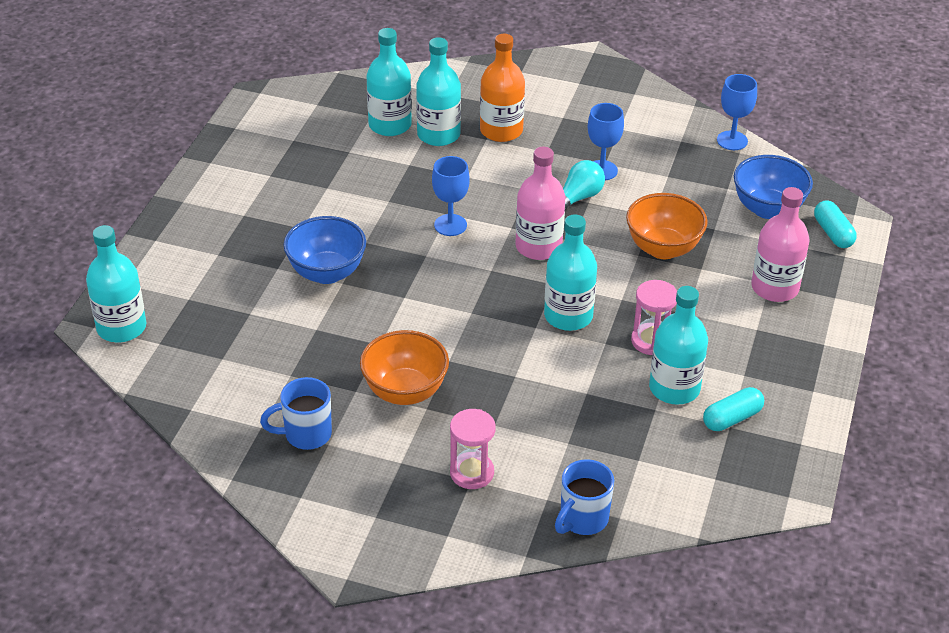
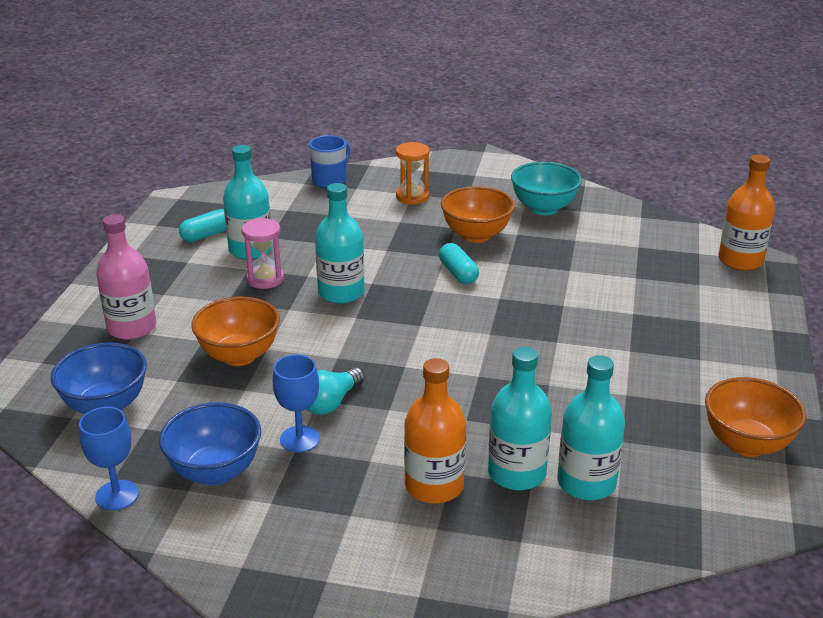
camera: 175 degrees right, 10 degrees down
turquoise bottle [86,225,146,342] -> orange bottle [718,155,775,271]
blue mug [260,377,332,450] -> turquoise bowl [511,162,582,215]
blue bowl [283,216,366,284] -> blue bowl moved to [159,402,261,485]
blue goblet [432,156,470,236] -> none
pink hourglass [450,409,496,489] -> orange hourglass [396,142,430,205]
pink bottle [515,147,565,260] -> none
turquoise capsule [814,200,857,248] -> turquoise capsule moved to [439,243,479,284]
none -> orange bowl [705,377,806,457]

